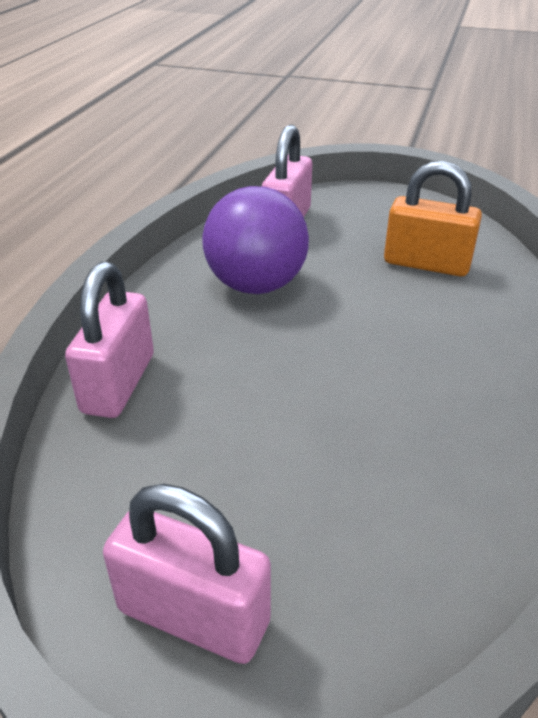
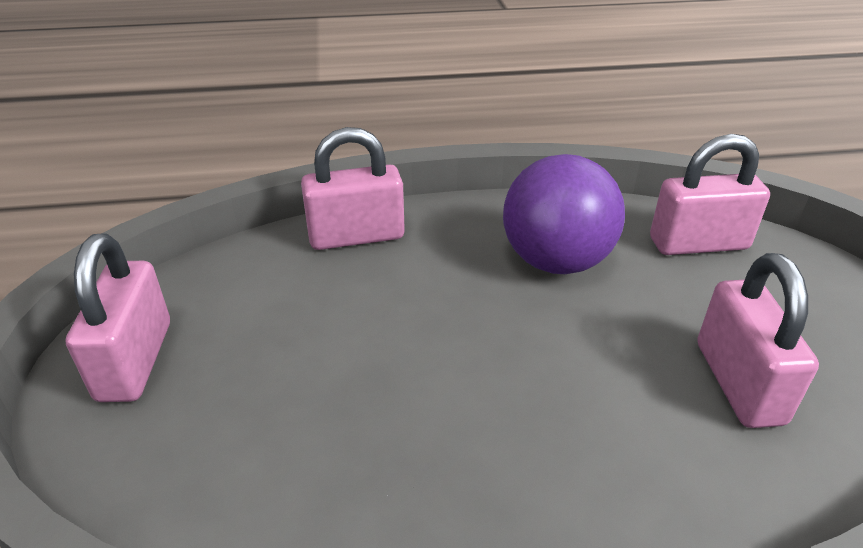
camera: 65 degrees right, 0 degrees up
orange padlock [384,161,482,277] -> pink padlock [698,253,819,428]

